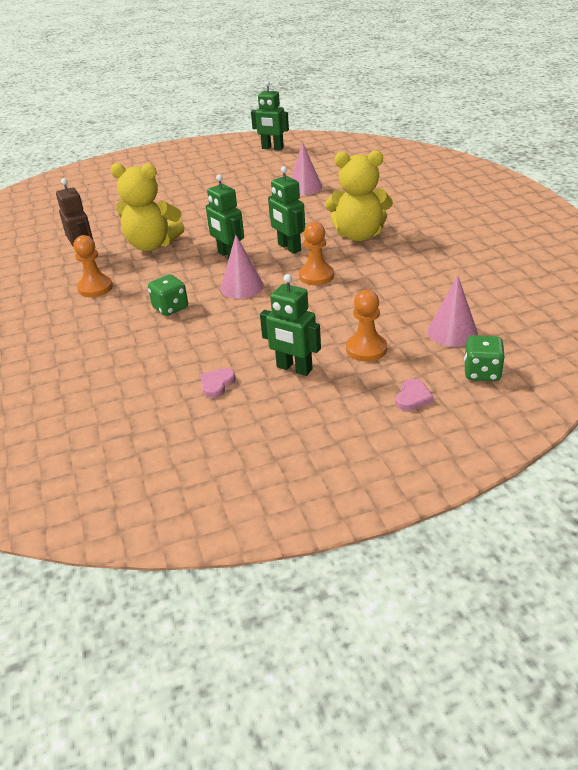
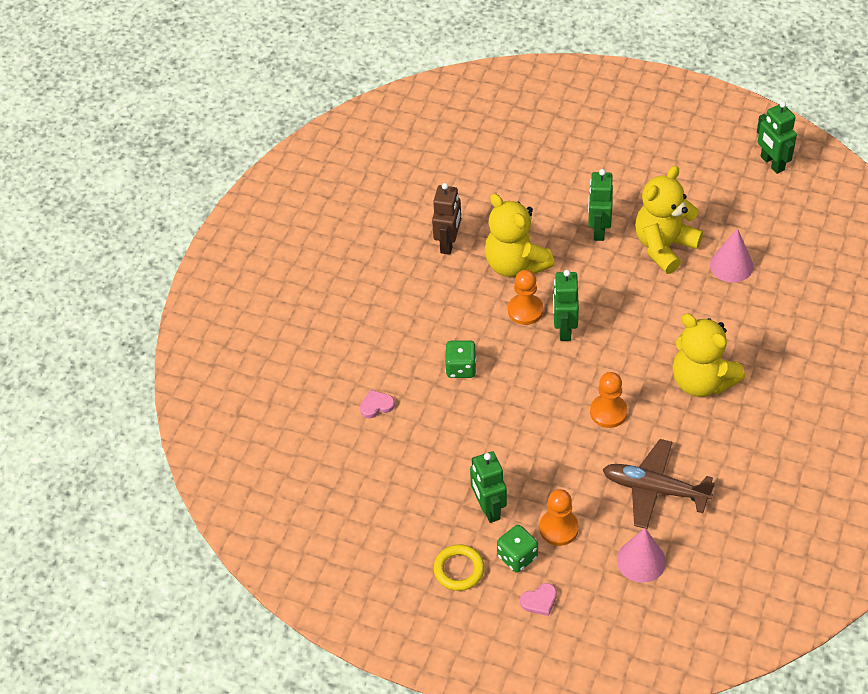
camera: 40 degrees right, 15 degrees up
orange pawn [74,235,113,297] -> orange pawn moved to [508,270,543,325]
pink heart [200,368,236,398] -> pink heart moved to [360,390,395,418]
pink cone [221,235,264,299] -> none
green robot [268,166,305,254] -> green robot moved to [588,169,613,241]
green dice [464,335,505,381] -> green dice moved to [497,525,538,573]
none -> yellow ring [434,544,485,591]
none -> brown plane [602,439,715,529]
none -> yellow teddy bear [635,166,703,274]

